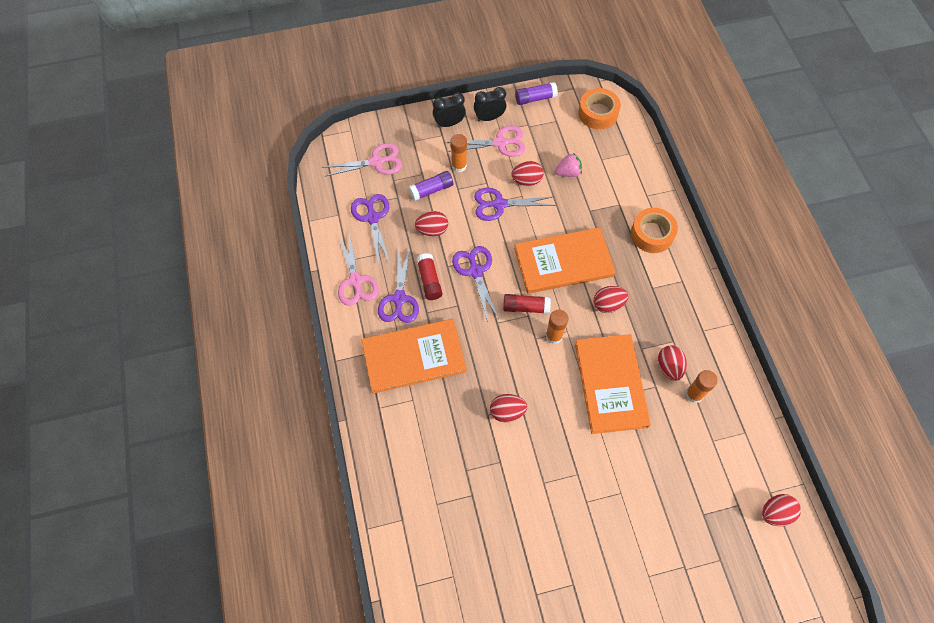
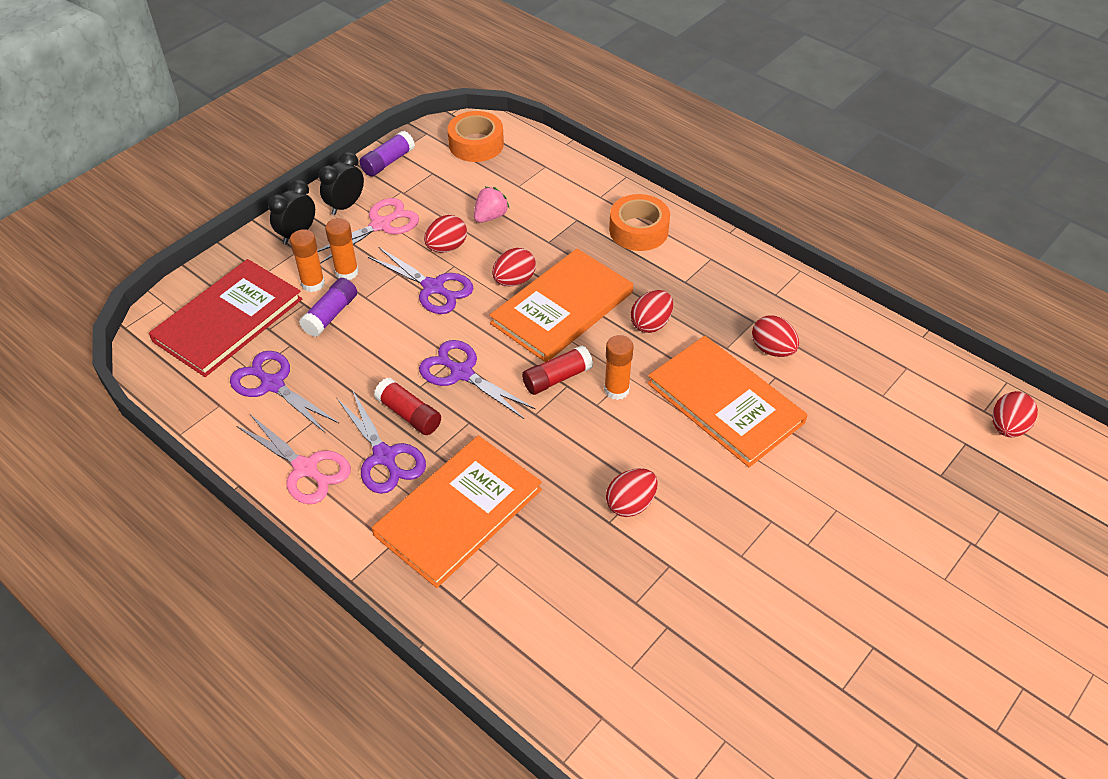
camera: 35 degrees left, 15 degrees down
pink scissors [322,143,402,177] -> red book [149,259,302,377]
red egg [415,211,448,236] -> red egg moved to [492,248,536,286]
purple scissors [474,188,555,221] -> purple scissors turned 105 degrees counterclockwise [368,247,474,314]
orange glue stick [685,370,718,403] -> orange glue stick moved to [290,229,325,292]

